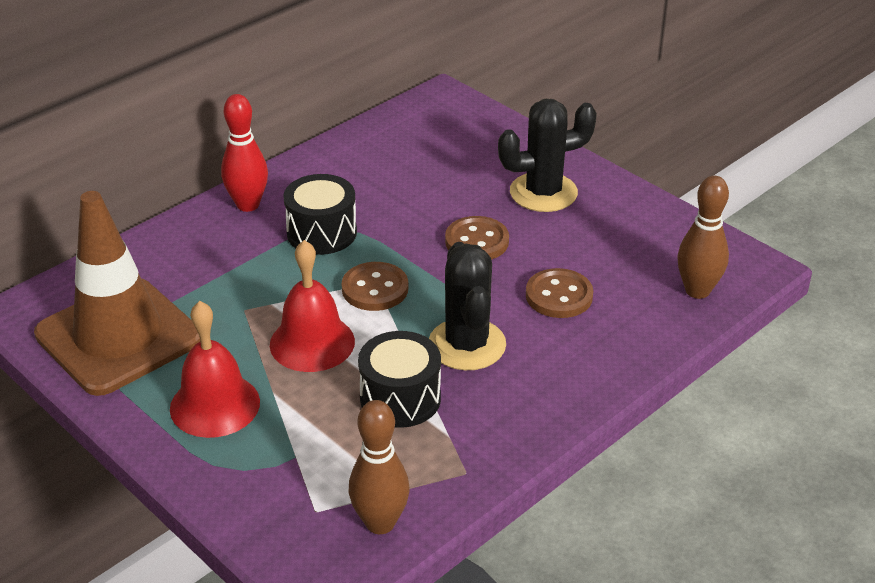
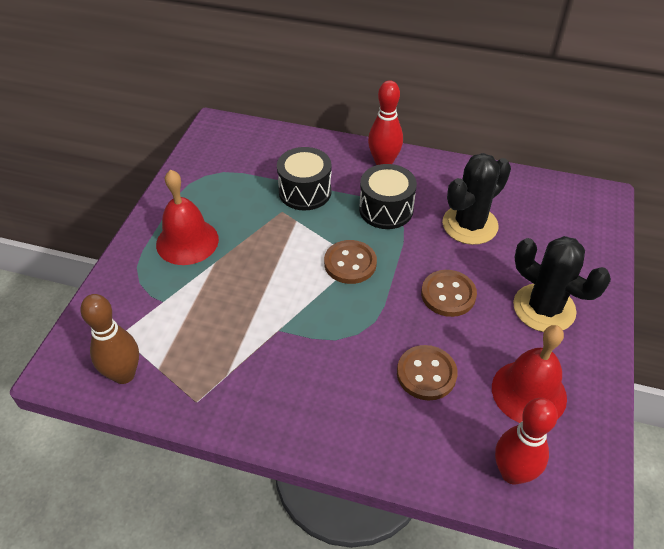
camera: 60 degrees right, 10 degrees up
brown traffic cone [34,191,200,396] -> none
red bell [270,240,355,372] -> red bell moved to [492,325,567,423]
black drum [358,331,441,428] -> black drum moved to [277,147,332,210]
black cactus [429,242,506,370] -> black cactus moved to [442,153,511,245]
brown bowling pin [677,176,729,299] -> red bowling pin [495,398,558,485]

